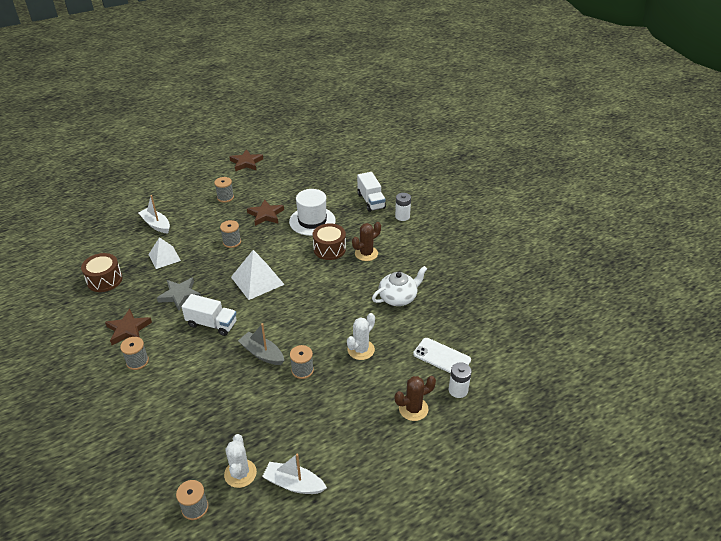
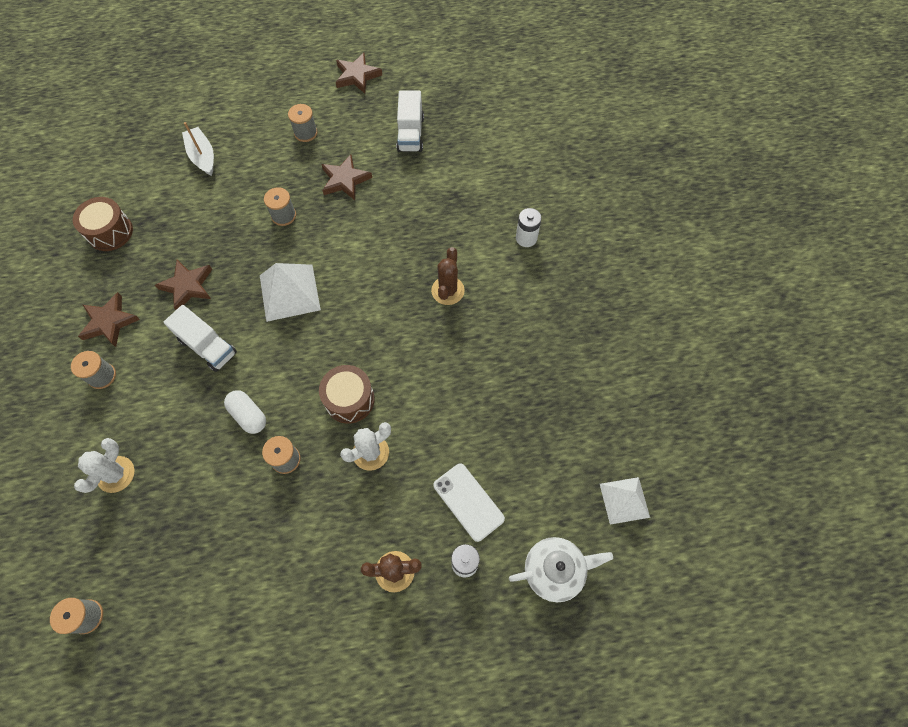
camera: 20 degrees right, 25 degrees up
white pyramid [148,237,181,269] -> white pyramid moved to [600,477,650,525]
grey star [157,277,201,311] -> brown star [155,260,212,310]
white cactus [224,434,257,488] -> white cactus moved to [74,438,135,493]
grey boat [238,323,284,365] -> white capsule [224,390,266,434]
white boat [262,454,327,494] -> none
white hat [289,189,336,236] -> none
brown drum [313,223,346,260] -> brown drum moved to [319,365,375,424]
brown cactus [352,222,381,261] -> brown cactus turned 60 degrees counterclockwise [431,247,465,305]
white truck [357,172,386,212] -> white truck moved to [396,90,424,152]
white teapot [372,266,427,306] -> white teapot moved to [509,537,613,602]

